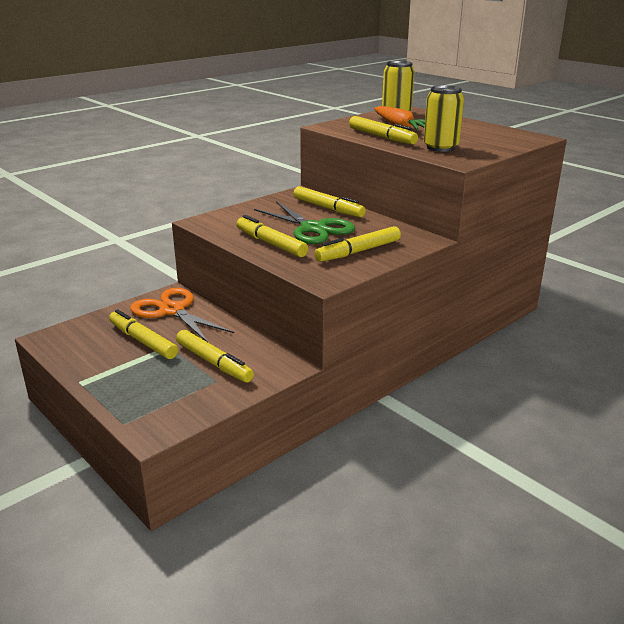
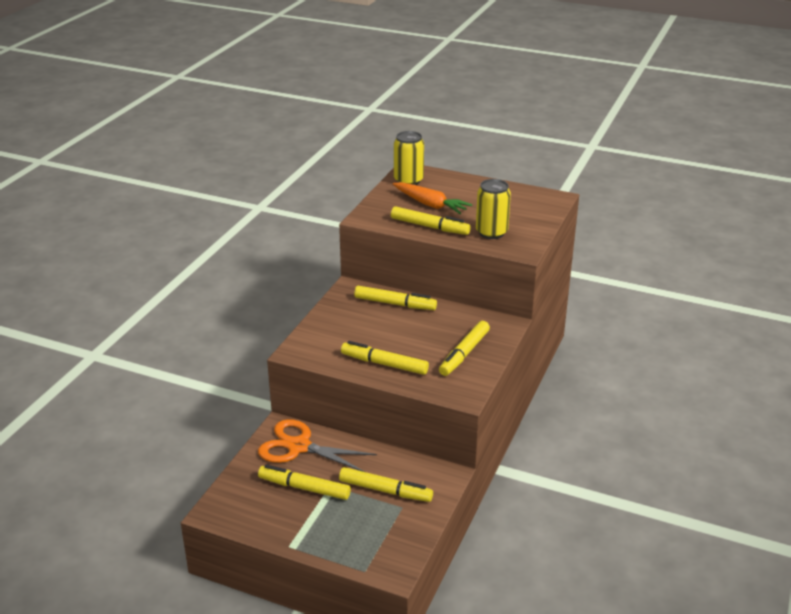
camera: 25 degrees left, 5 degrees up
green scissors [254,201,355,244] -> none

